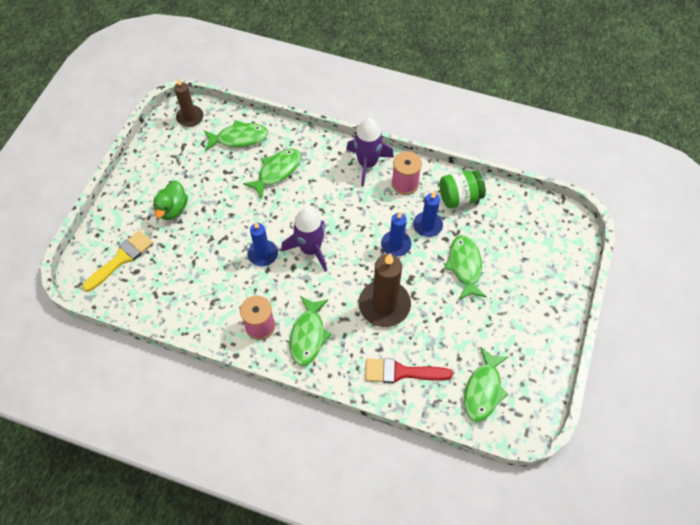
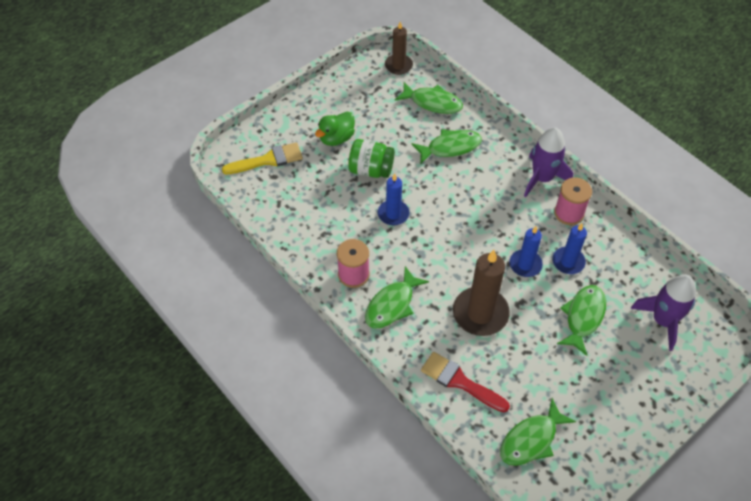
camera: 30 degrees right, 5 degrees down
purple rocket [281,208,327,272] -> purple rocket moved to [631,274,696,351]
green jar [439,170,486,208] -> green jar moved to [348,139,395,178]

